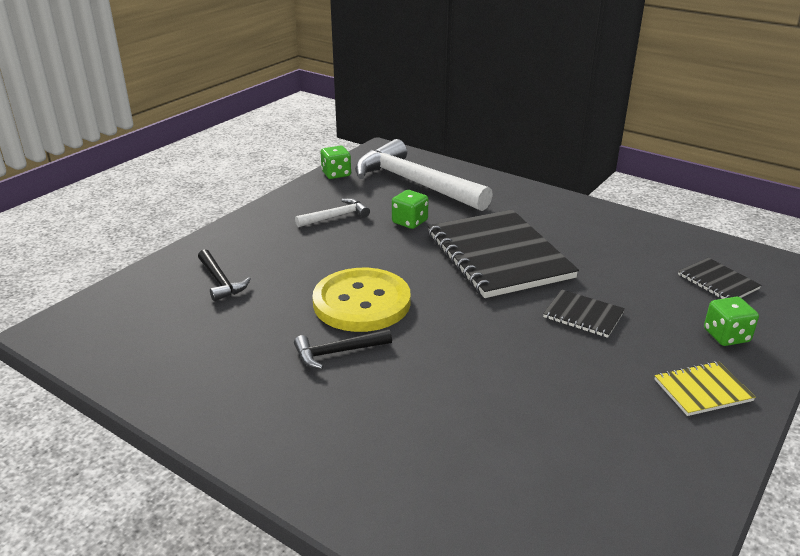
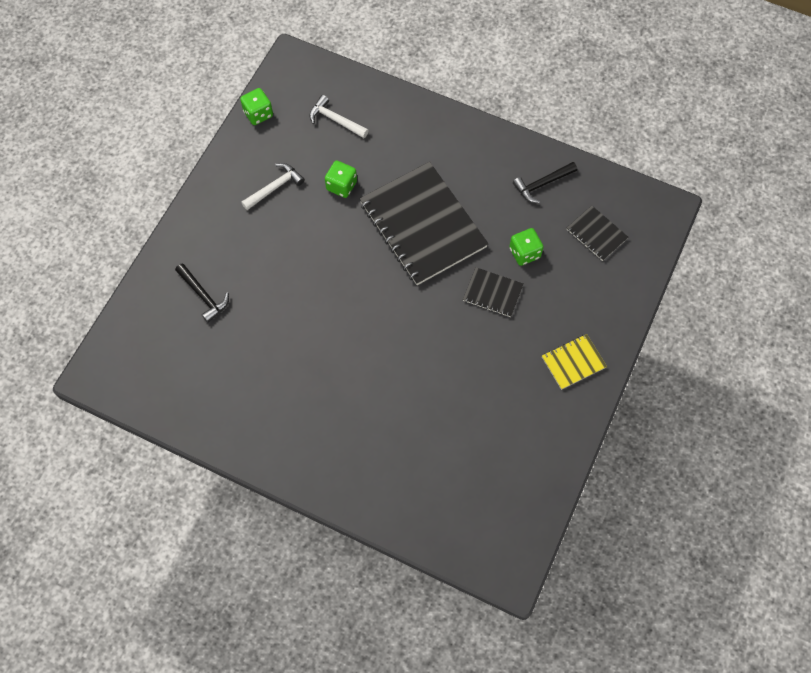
camera: 10 degrees left, 35 degrees up
black hammer [294,329,392,369] -> black hammer moved to [513,162,577,203]
yellow button [312,268,411,332] -> none
white hammer [355,139,493,211] -> white hammer [309,95,369,138], size x0.45
green dice [704,297,759,346] -> green dice moved to [509,228,544,266]

